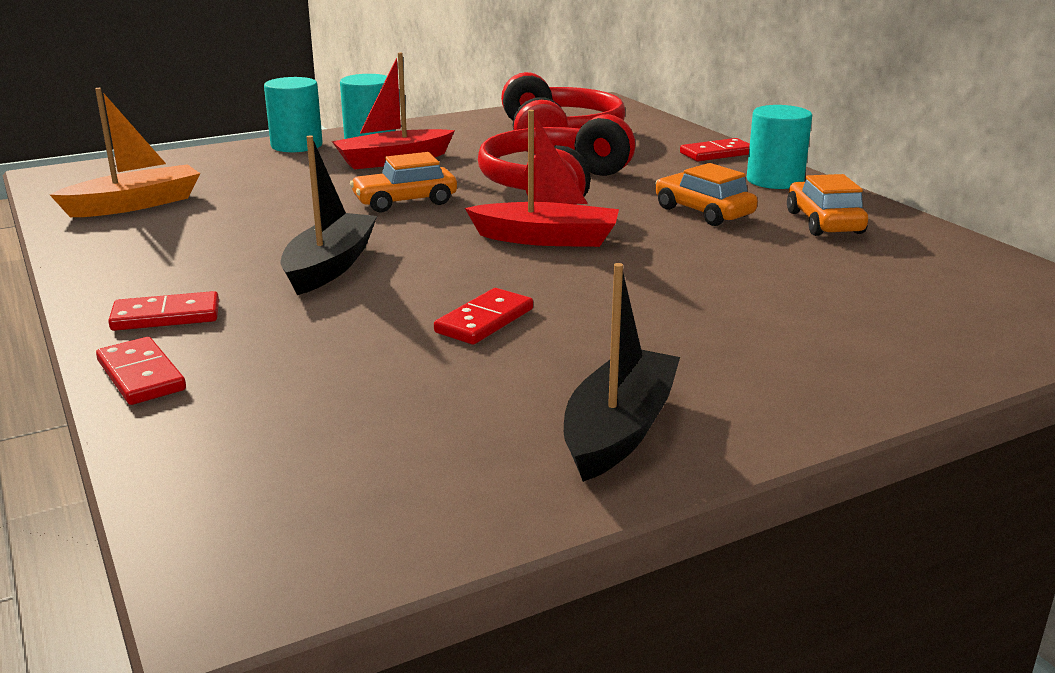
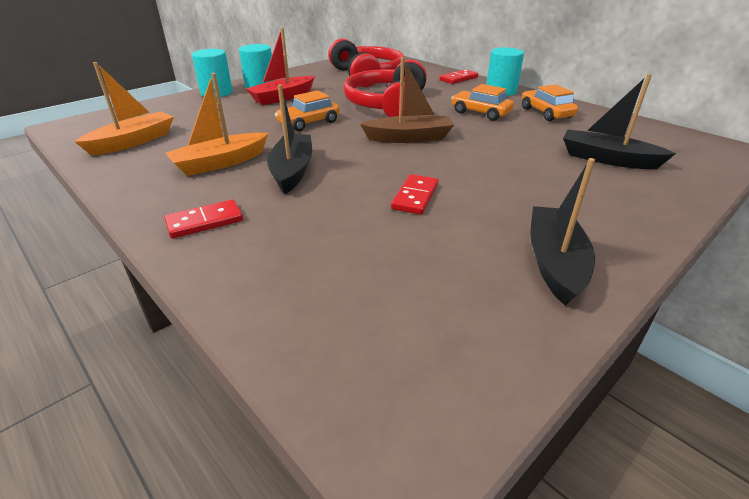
camera: 15 degrees left, 10 degrees up
red domino [96,337,186,405] -> none
red boat [465,110,619,247] -> brown boat [360,57,454,143]
none -> orange boat [165,73,268,176]
none -> black boat [563,74,676,169]

